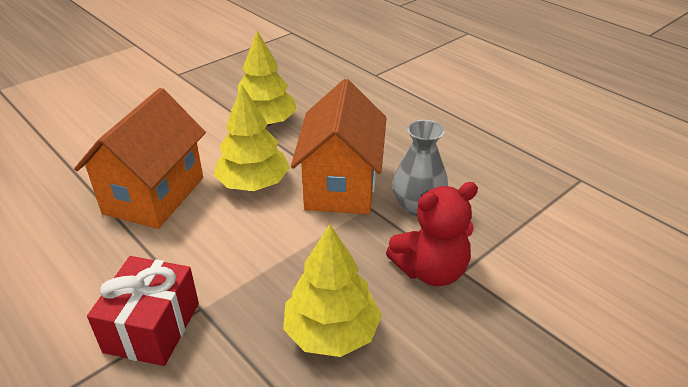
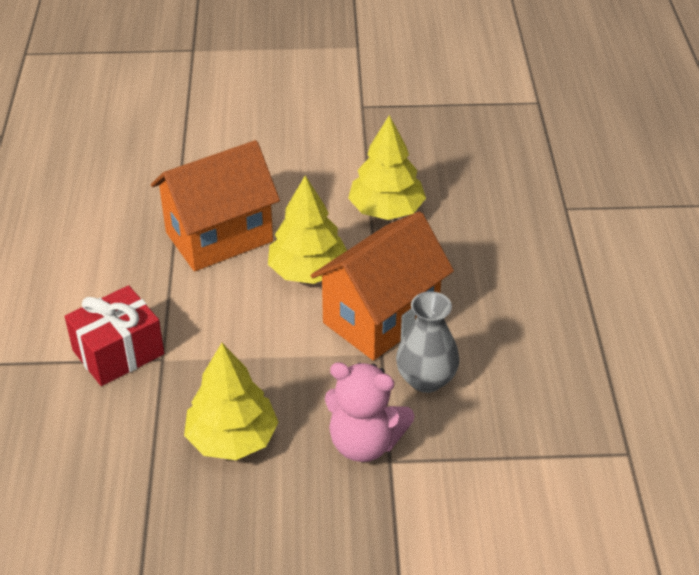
camera: 40 degrees right, 5 degrees up
red teddy bear [386,182,478,286] -> pink teddy bear [325,362,414,462]

